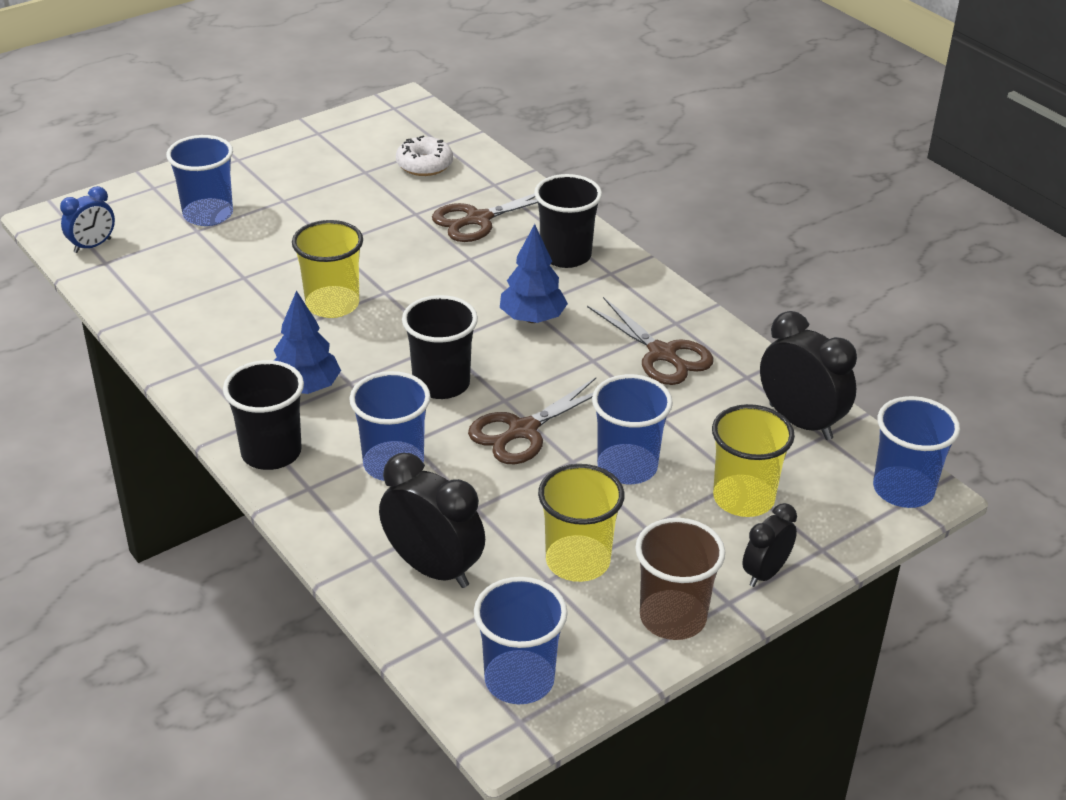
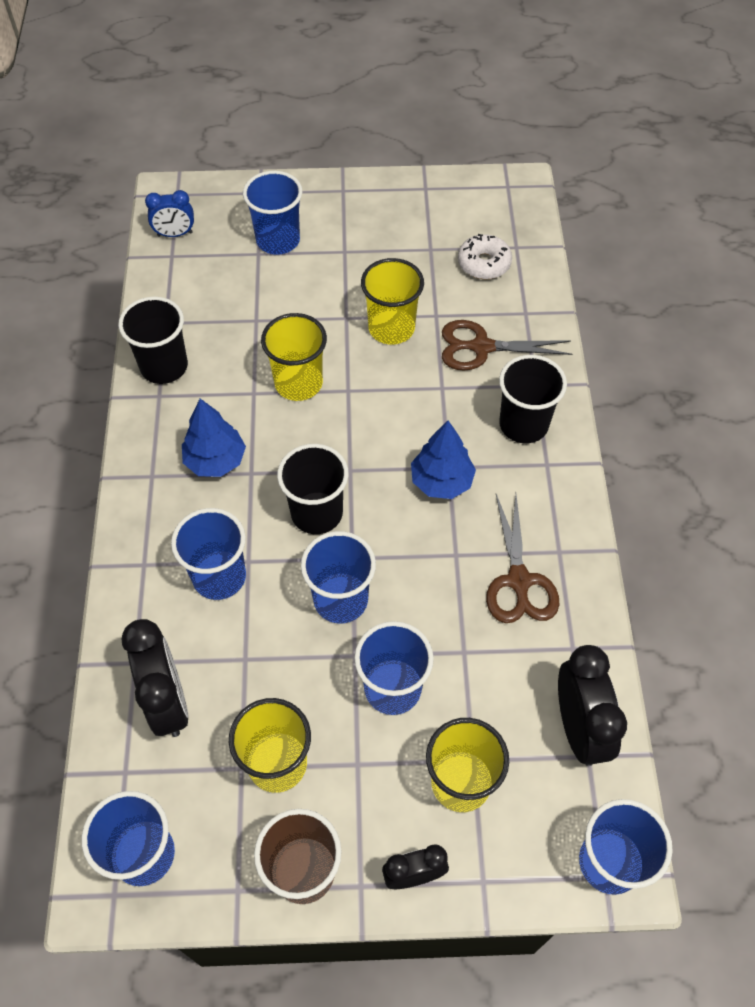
camera: 35 degrees right, 20 degrees up
black cup [223,360,304,470] -> black cup moved to [118,297,188,384]
brown scissors [468,378,596,464] -> blue cup [301,531,376,624]
none -> yellow cup [361,258,424,344]

